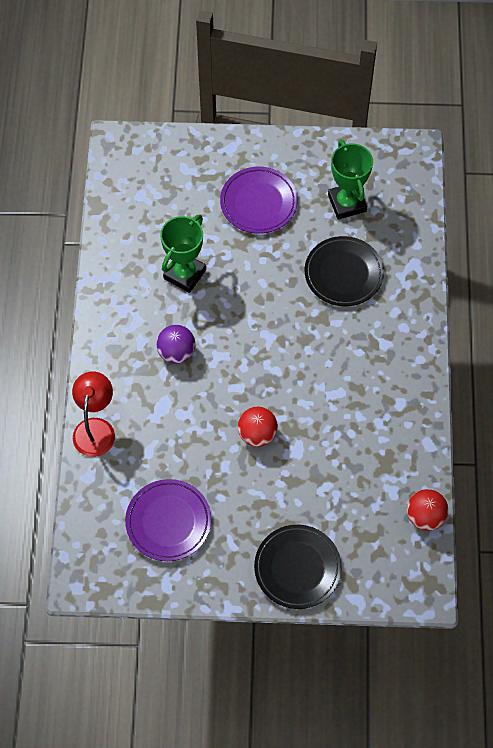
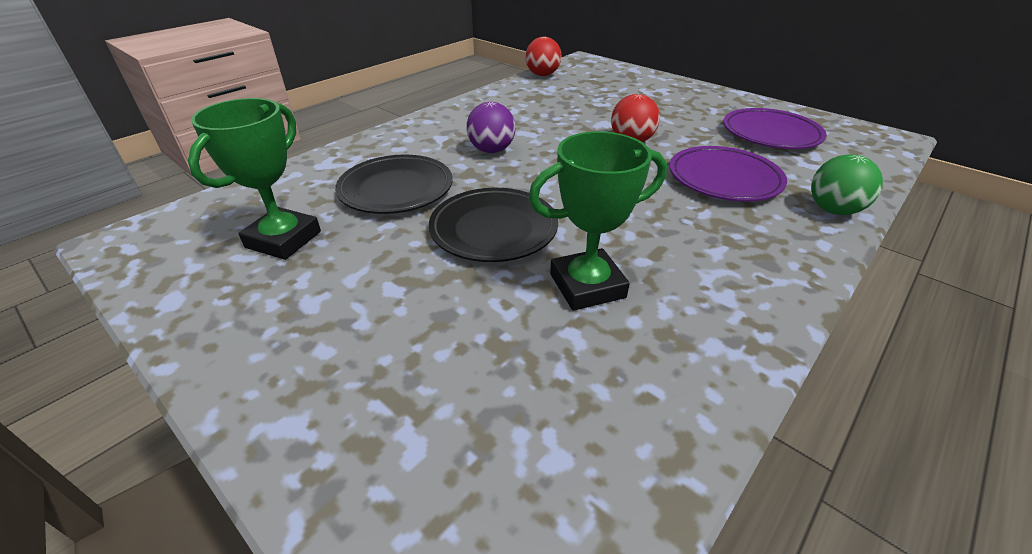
camera: 140 degrees left, 25 degrees down
red lamp [72,371,115,457] -> green ball [811,154,883,215]
purple ball [156,325,195,364] -> purple ball moved to [466,102,516,153]
purple plate [220,167,298,234] -> purple plate moved to [670,146,787,202]
black plate [254,525,342,609] -> black plate moved to [429,188,558,262]

